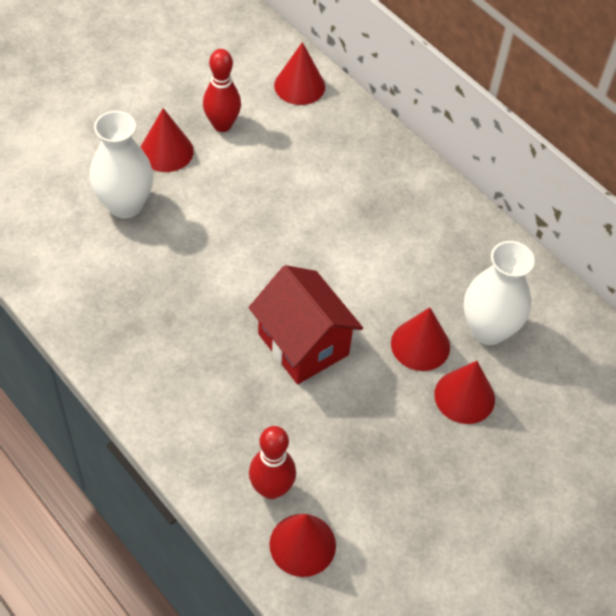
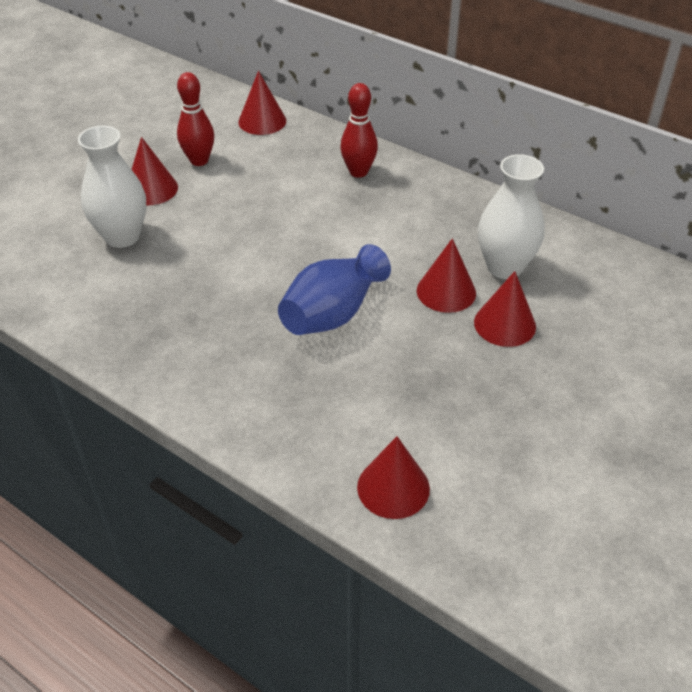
camera: 10 degrees left, 10 degrees down
red house [249,265,363,384] -> blue vase [278,244,391,335]
red bowling pin [249,426,296,499] -> red bowling pin moved to [340,83,378,178]

